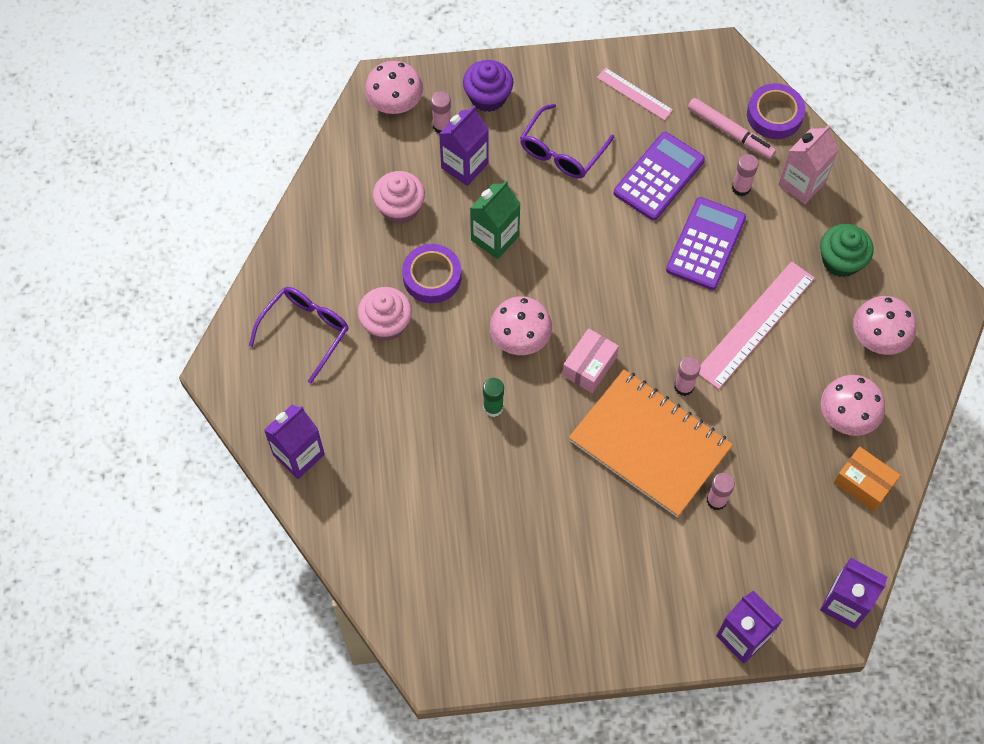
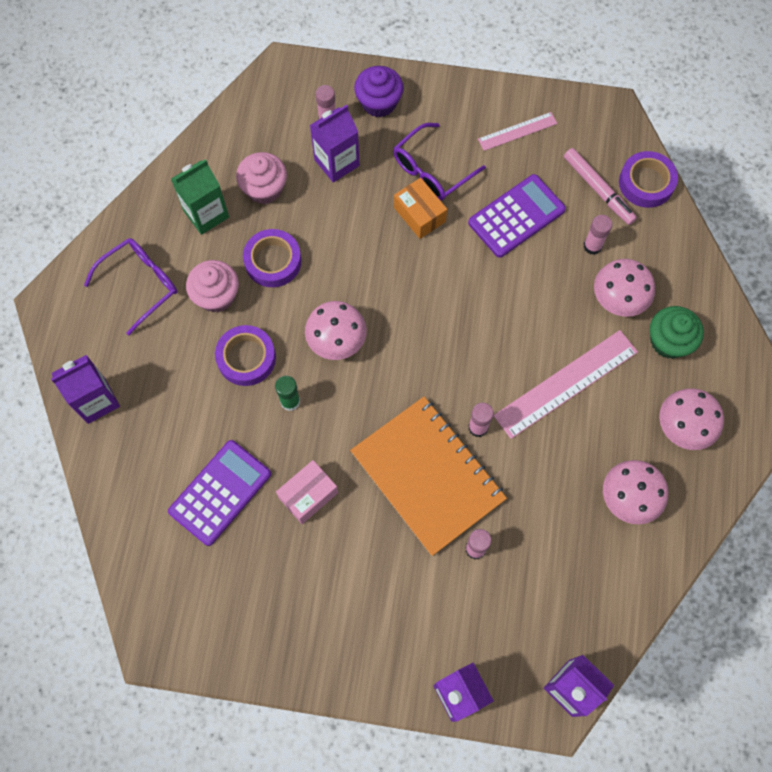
camera: 15 degrees right, 5 degrees up
pink mushroom [365,61,423,114] -> pink mushroom moved to [594,259,655,317]
green carton [470,180,521,259] -> green carton moved to [171,159,229,235]
pink box [562,328,619,393] -> pink box moved to [276,460,338,524]
pink ruler [597,68,673,120] -> pink ruler turned 75 degrees counterclockwise [478,112,557,151]
purple calculator [666,197,746,290] -> purple calculator moved to [168,440,271,546]
pink carton [778,124,839,204] -> none
orange box [834,446,901,512] -> orange box moved to [394,178,447,239]
none -> purple tape [215,325,276,386]

